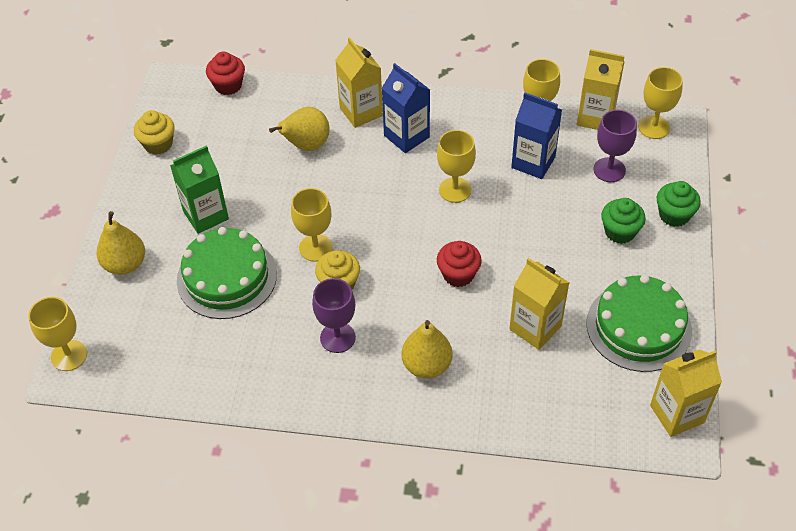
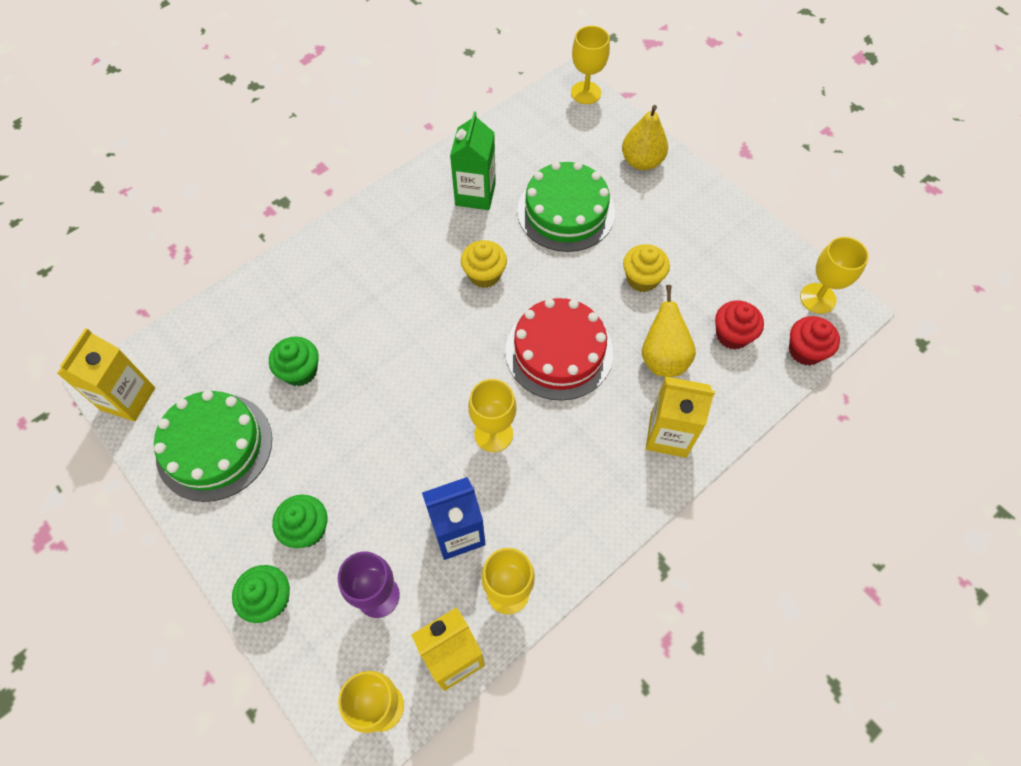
camera: 130 degrees right, 10 degrees up
yellow cupcake [134,110,174,155] -> yellow cupcake moved to [623,244,670,292]
green carton [170,145,229,234] -> green carton moved to [450,111,496,210]
yellow goblet [291,188,333,262] -> yellow goblet moved to [800,237,869,314]
purple goblet [312,278,356,353] -> none
blue carton [382,63,430,153] -> none
yellow pear [401,320,453,378] -> none
red cupcake [437,241,482,287] -> red cupcake moved to [715,300,764,350]
yellow carton [509,258,569,350] -> green cupcake [269,337,319,386]
none -> red cake [505,298,613,401]

